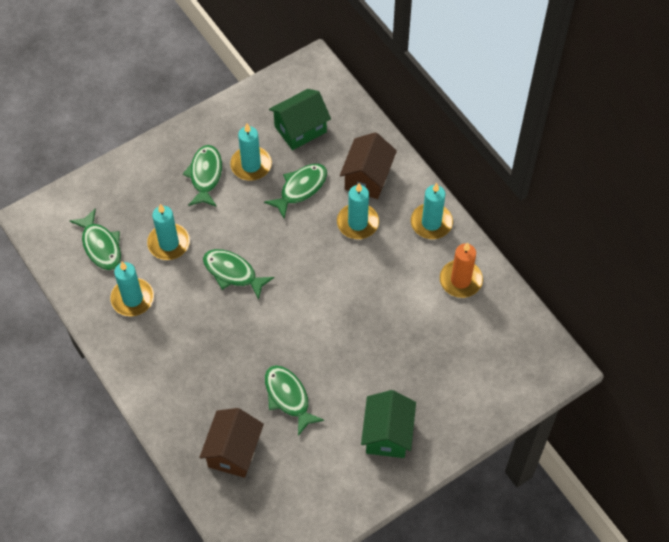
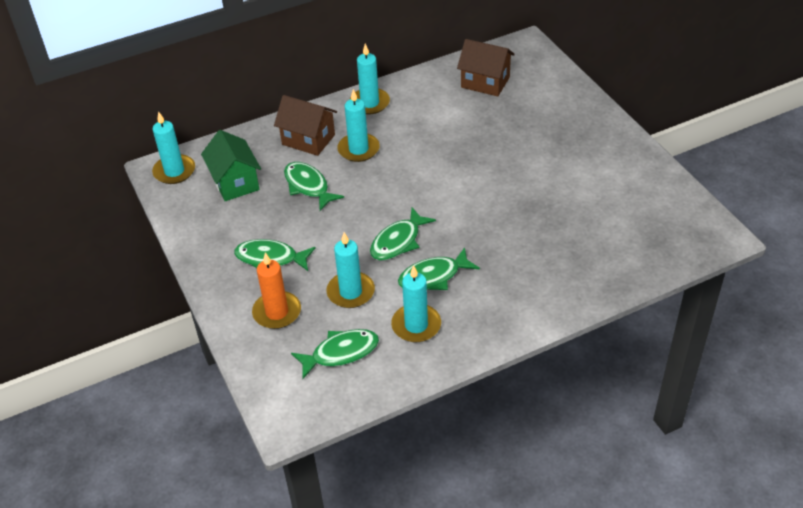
camera: 80 degrees left, 15 degrees down
brown house [199,408,264,478] -> brown house moved to [457,39,515,96]
turquoise candle [230,124,272,181] -> turquoise candle moved to [152,111,195,184]
green fish [265,365,324,436] -> green fish moved to [398,247,480,290]
green house [361,390,416,458] -> none
orange candle [440,242,483,298] -> orange candle moved to [252,252,301,329]

